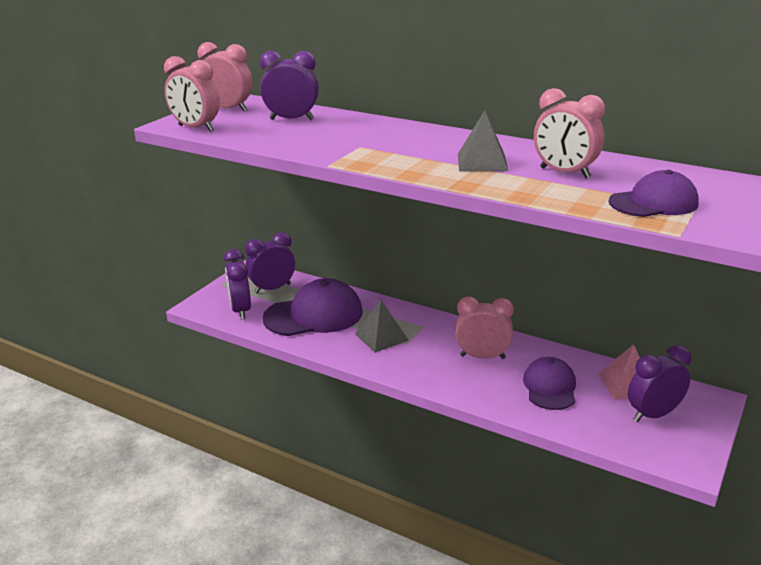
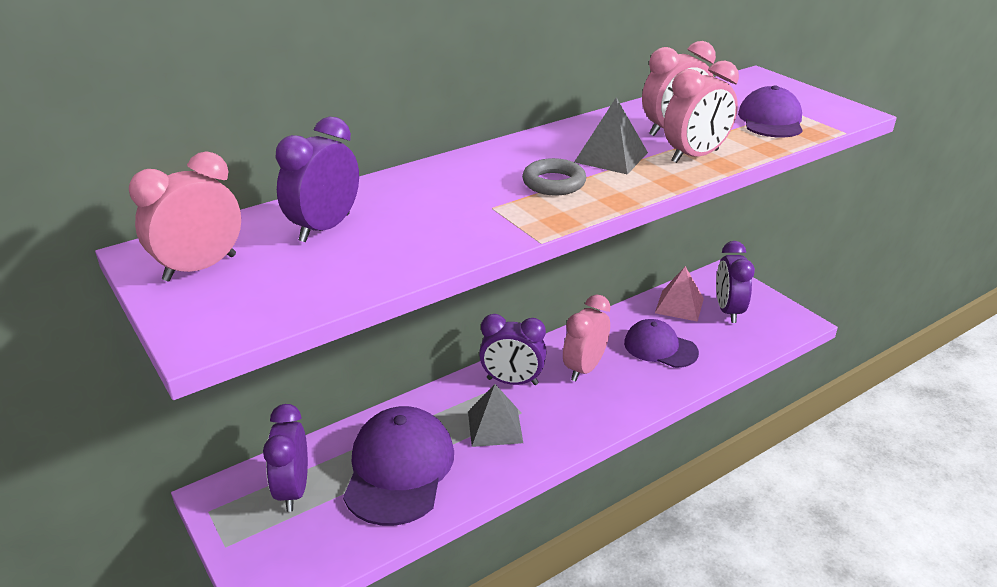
camera: 65 degrees left, 5 degrees up
pink clock [164,56,220,132] -> pink clock moved to [664,60,739,163]
purple clock [223,249,251,320] -> purple clock moved to [479,314,547,385]
none -> grey ring [522,158,586,195]

